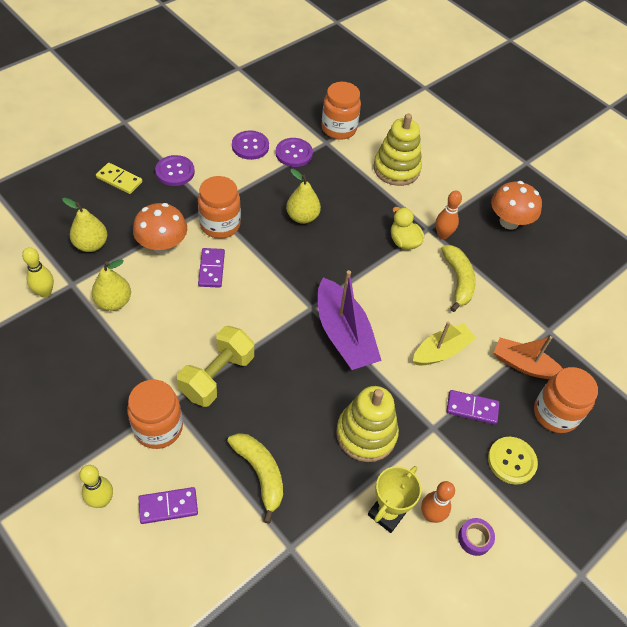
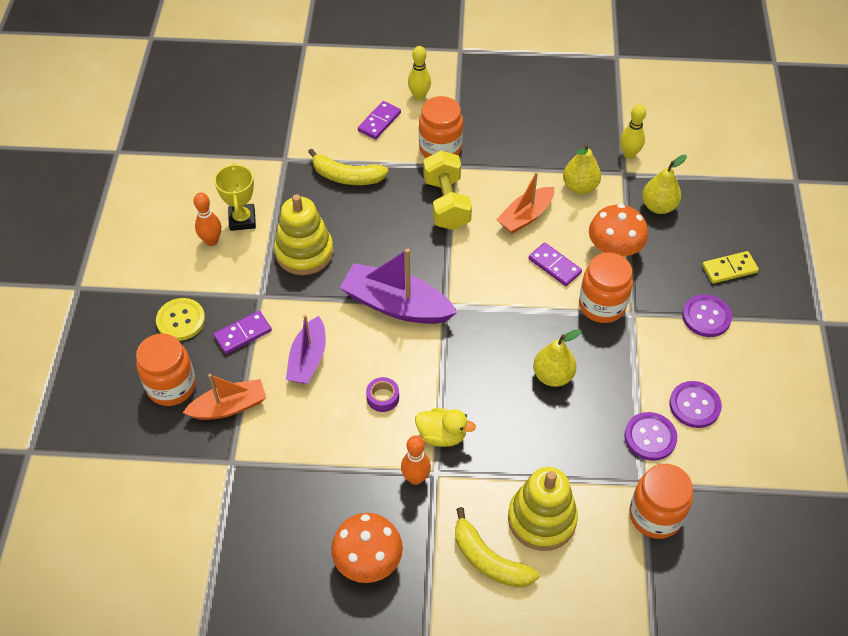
camera: 140 degrees right, 0 degrees up
yellow boat [413,321,476,365] -> purple boat [286,315,326,384]
yellow banana [441,245,476,312] -> yellow banana moved to [455,507,539,588]
purple tape [458,518,495,556] -> purple tape moved to [366,377,399,412]
none -> orange boat [496,172,554,234]

